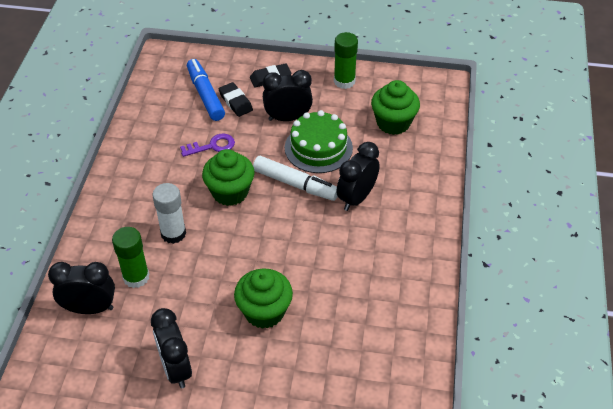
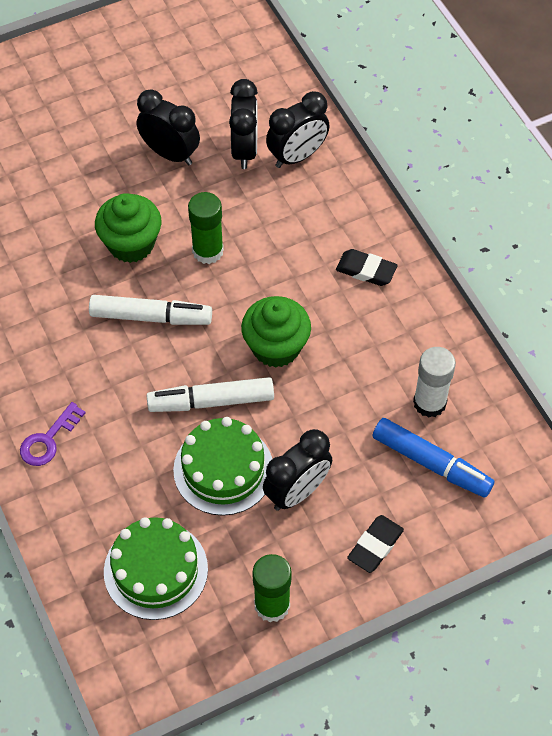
camera: 145 degrees right, 10 degrees up
green glue stick [112,227,149,288] -> green glue stick moved to [188,192,224,264]
white glue stick [152,183,186,244] -> white glue stick moved to [413,347,456,417]
purple key [180,134,235,157] -> purple key moved to [20,402,86,466]
black eraser [219,82,253,117] -> black eraser moved to [336,249,398,286]
black clock [336,142,380,211] -> black clock moved to [229,79,258,169]
green cupcake [371,80,420,135] -> green cake [104,517,208,620]
none -> white marker [89,295,212,325]

